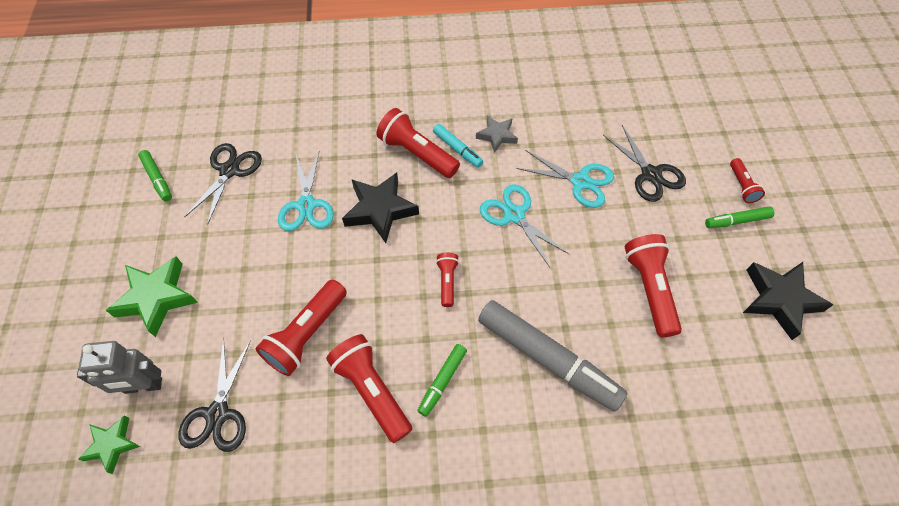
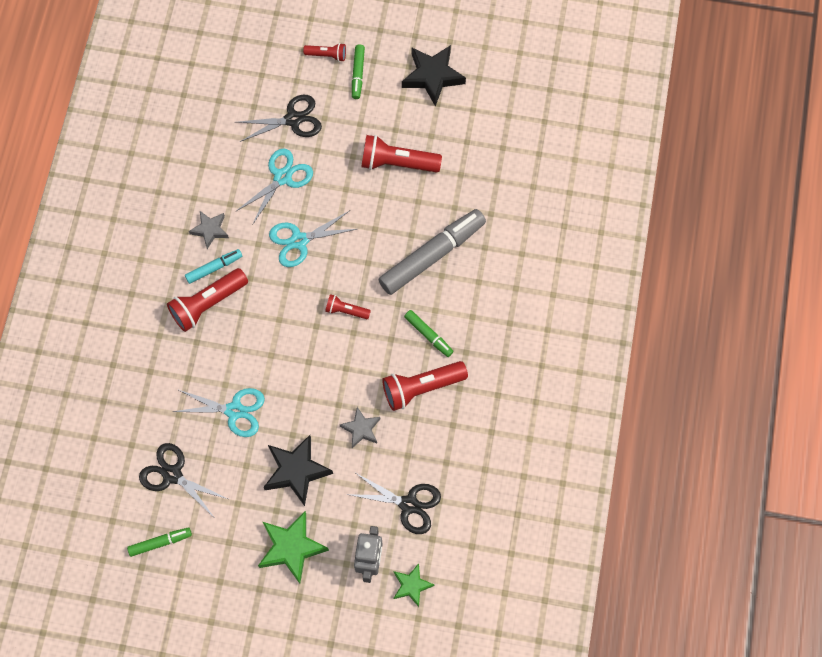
camera: 75 degrees left, 10 degrees up
red flashlight [256,280,347,376] -> grey star [340,407,380,448]
black star [342,173,419,243] -> black star moved to [263,435,333,506]

